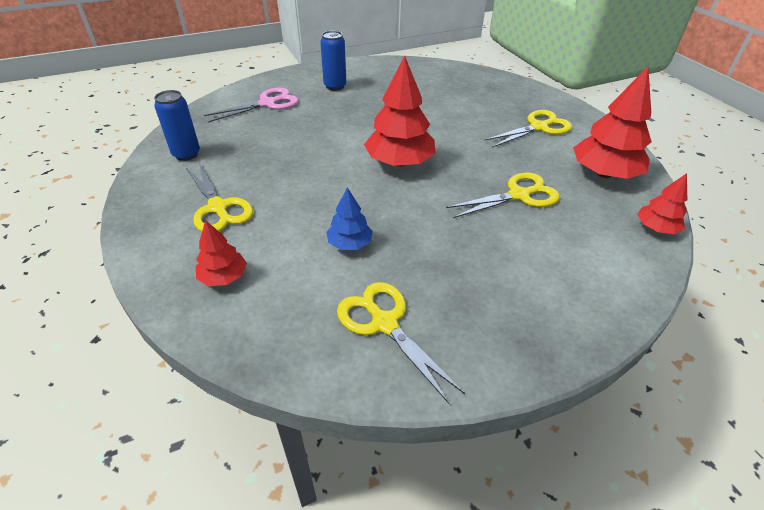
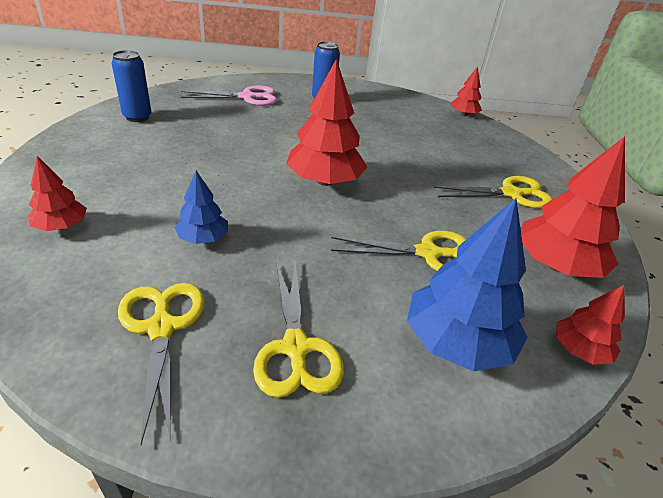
camera: 20 degrees right, 5 degrees down
yellow scissors [186,163,253,232] -> yellow scissors moved to [253,262,344,398]
none -> blue tree [407,198,527,371]
none -> red tree [450,66,482,116]

